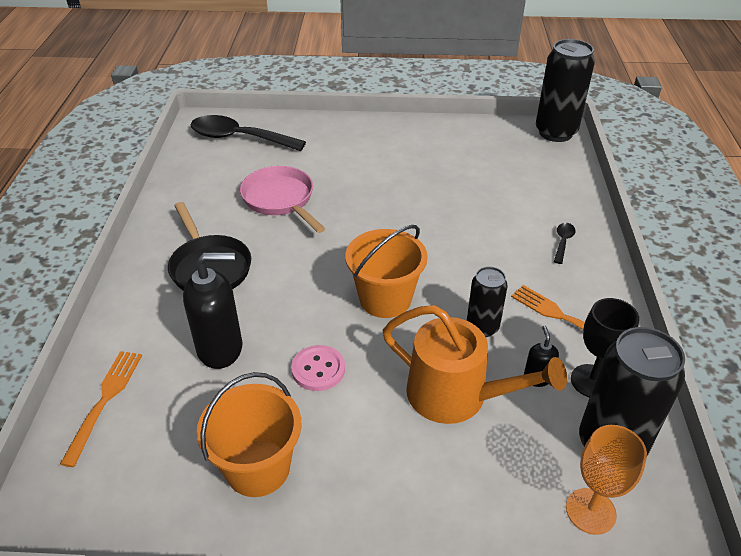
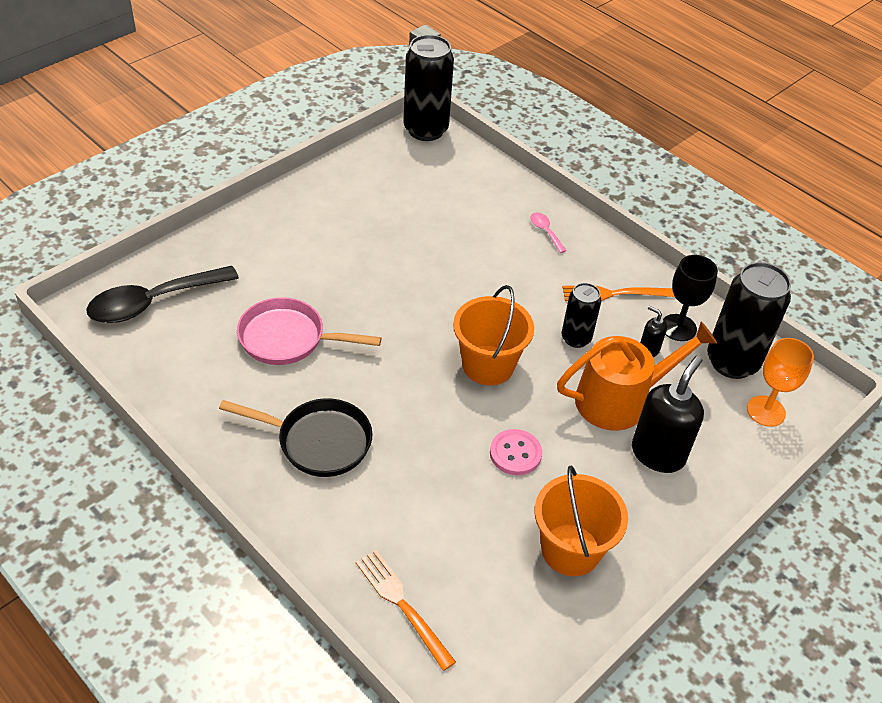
camera: 50 degrees left, 5 degrees up
black soap dispenser [183,252,242,369] -> black soap dispenser moved to [632,355,704,473]
black spoon [554,223,575,264] -> pink spoon [530,213,567,253]

